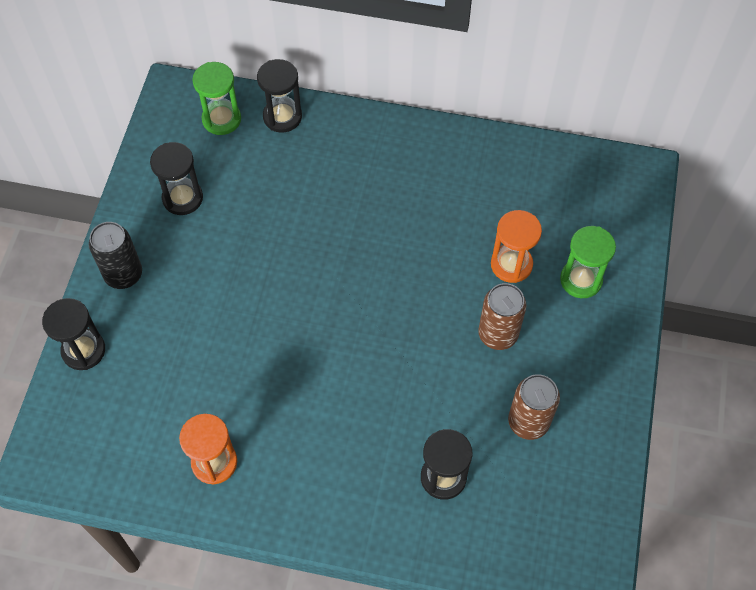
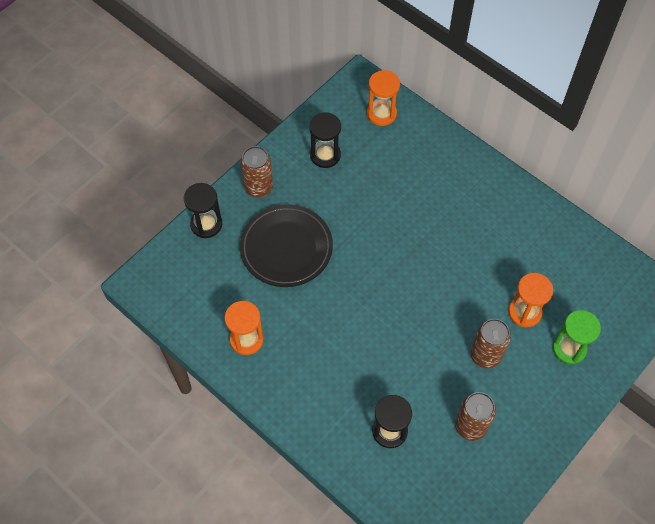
camera: 30 degrees right, 0 degrees up
black can [89,222,142,289] -> brown can [240,146,273,198]
green hourglass [192,62,241,135] -> orange hourglass [367,70,400,126]
black hourglass [257,59,302,133] -> none
none -> black plate [240,204,333,287]

